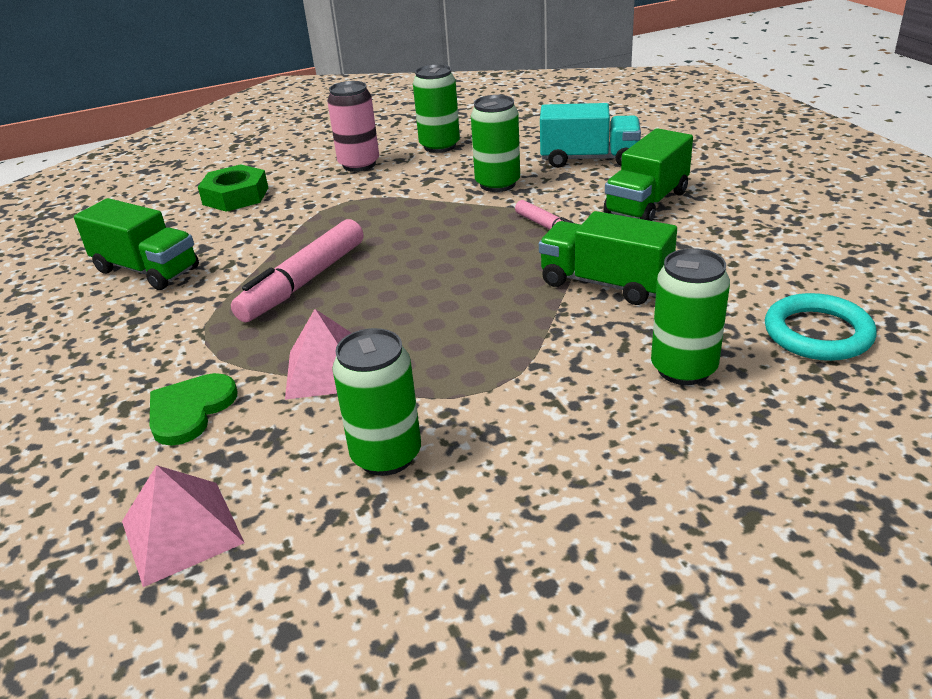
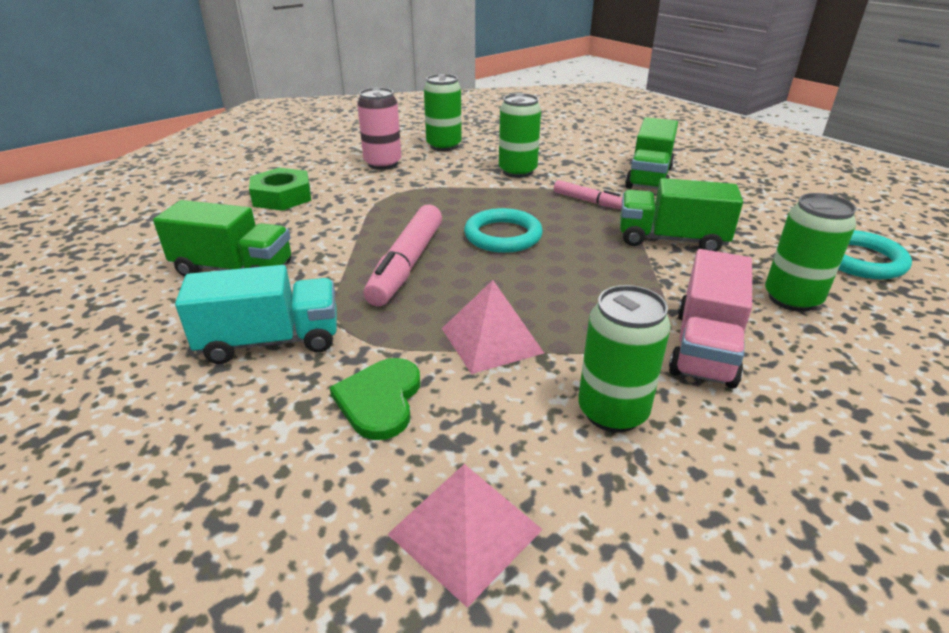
camera: 20 degrees left, 0 degrees up
turquoise truck [540,103,641,168] -> turquoise truck moved to [175,265,337,364]
none -> turquoise ring [464,208,543,253]
none -> pink truck [669,249,752,388]

